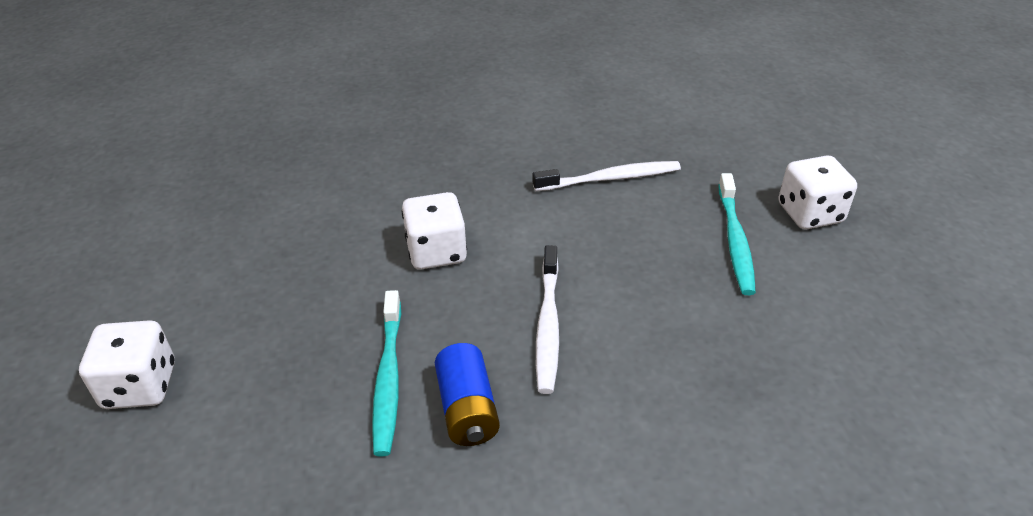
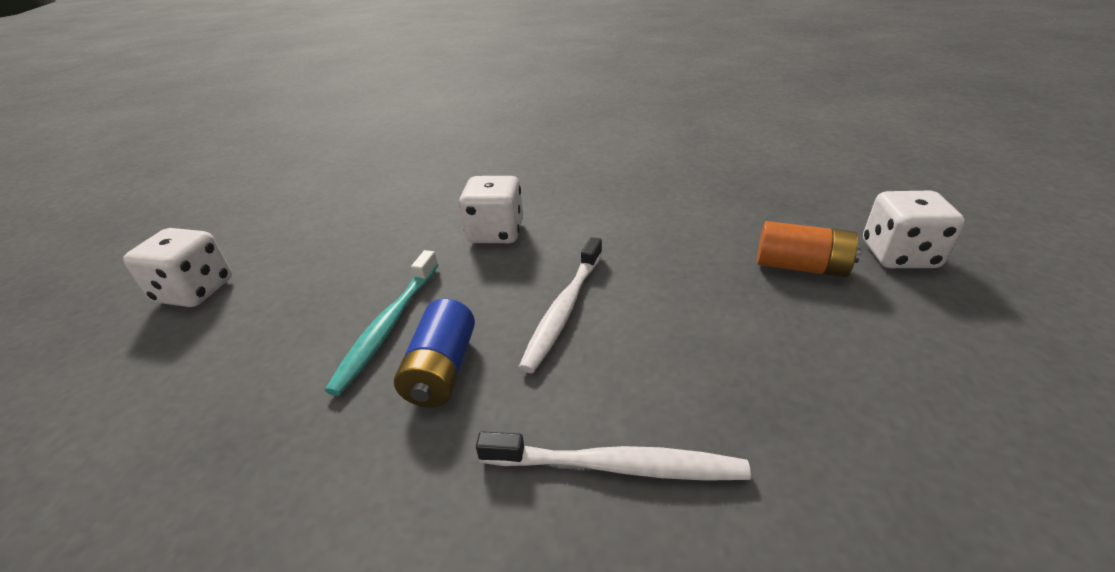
camera: 20 degrees right, 5 degrees down
white toothbrush [533,161,681,191] -> white toothbrush moved to [476,431,751,481]
turquoise toothbrush [718,173,756,295] -> orange battery [757,221,861,277]

